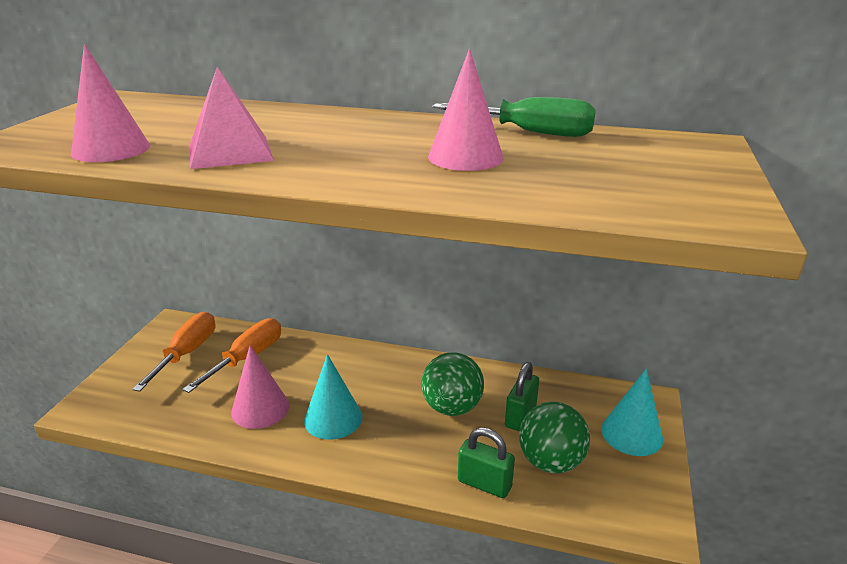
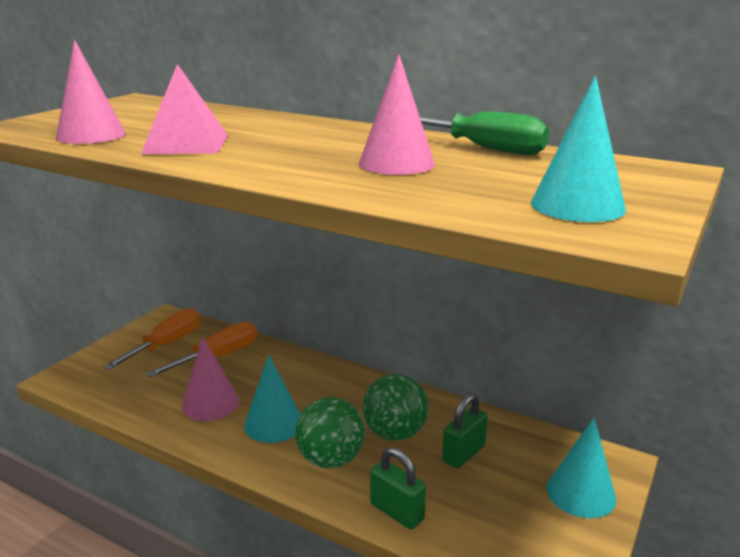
camera: 15 degrees right, 5 degrees down
green ball [519,402,590,473] -> green ball moved to [295,397,365,468]
none -> turquoise cone [531,76,626,222]

